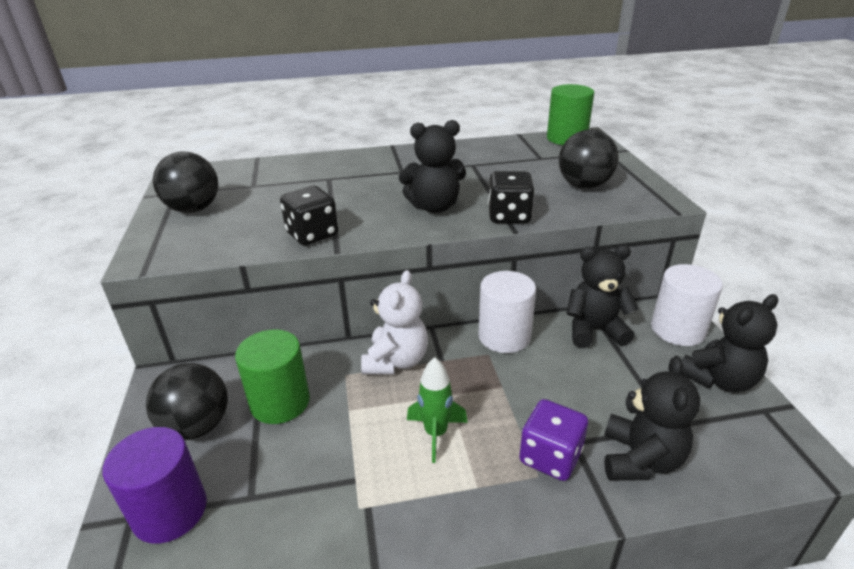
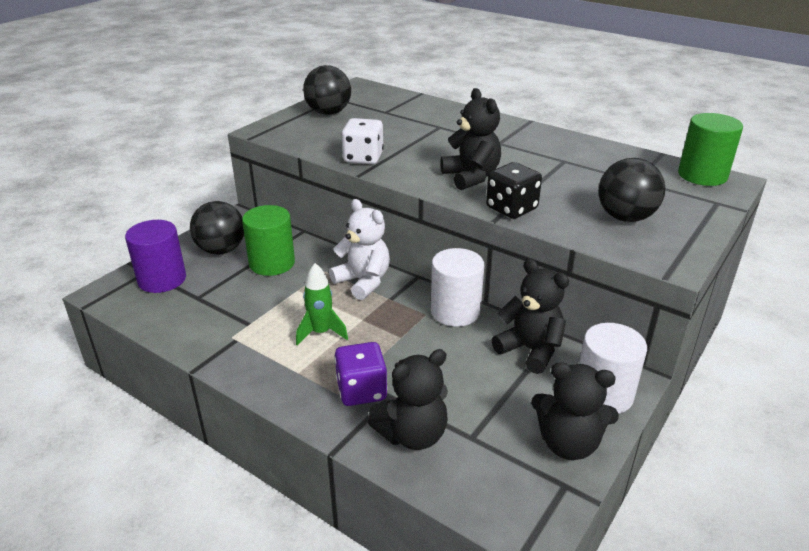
camera: 45 degrees right, 0 degrees up
black dice [280,186,338,245] -> white dice [342,118,384,164]
white teddy bear [361,270,428,374] -> white teddy bear turned 105 degrees counterclockwise [329,199,390,300]
black teddy bear [399,120,466,213] -> black teddy bear turned 150 degrees counterclockwise [440,88,501,190]

